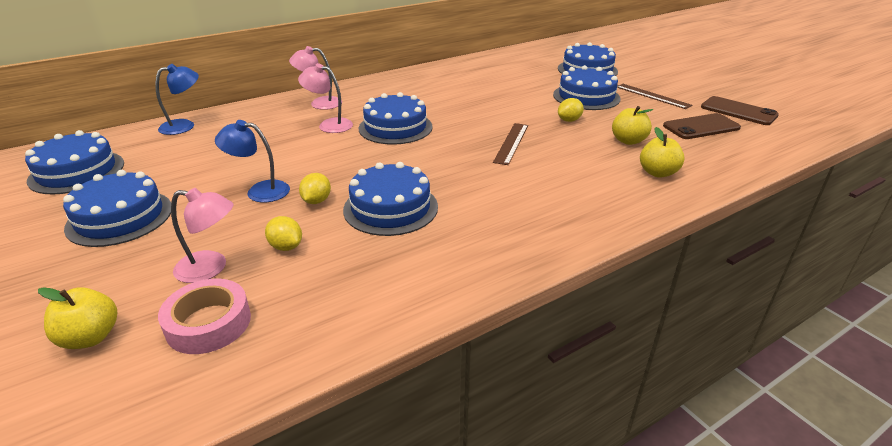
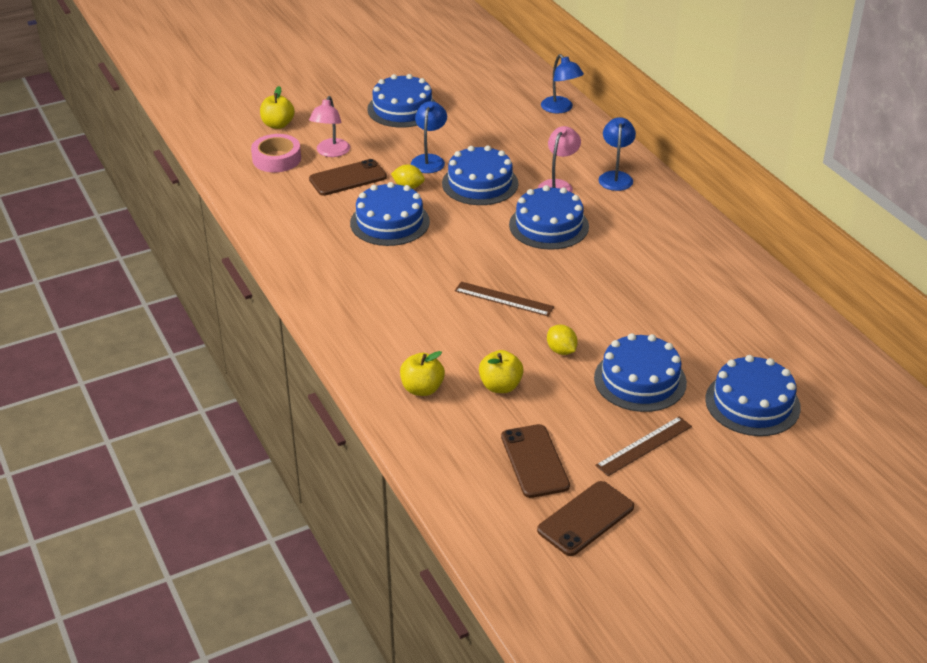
camera: 95 degrees right, 5 degrees up
blue cake [25,130,124,194] -> blue cake moved to [442,145,518,205]
yellow lemon [265,216,302,251] -> brown phone [309,159,387,196]
pink lamp [289,46,342,110] -> blue lamp [598,117,636,191]

